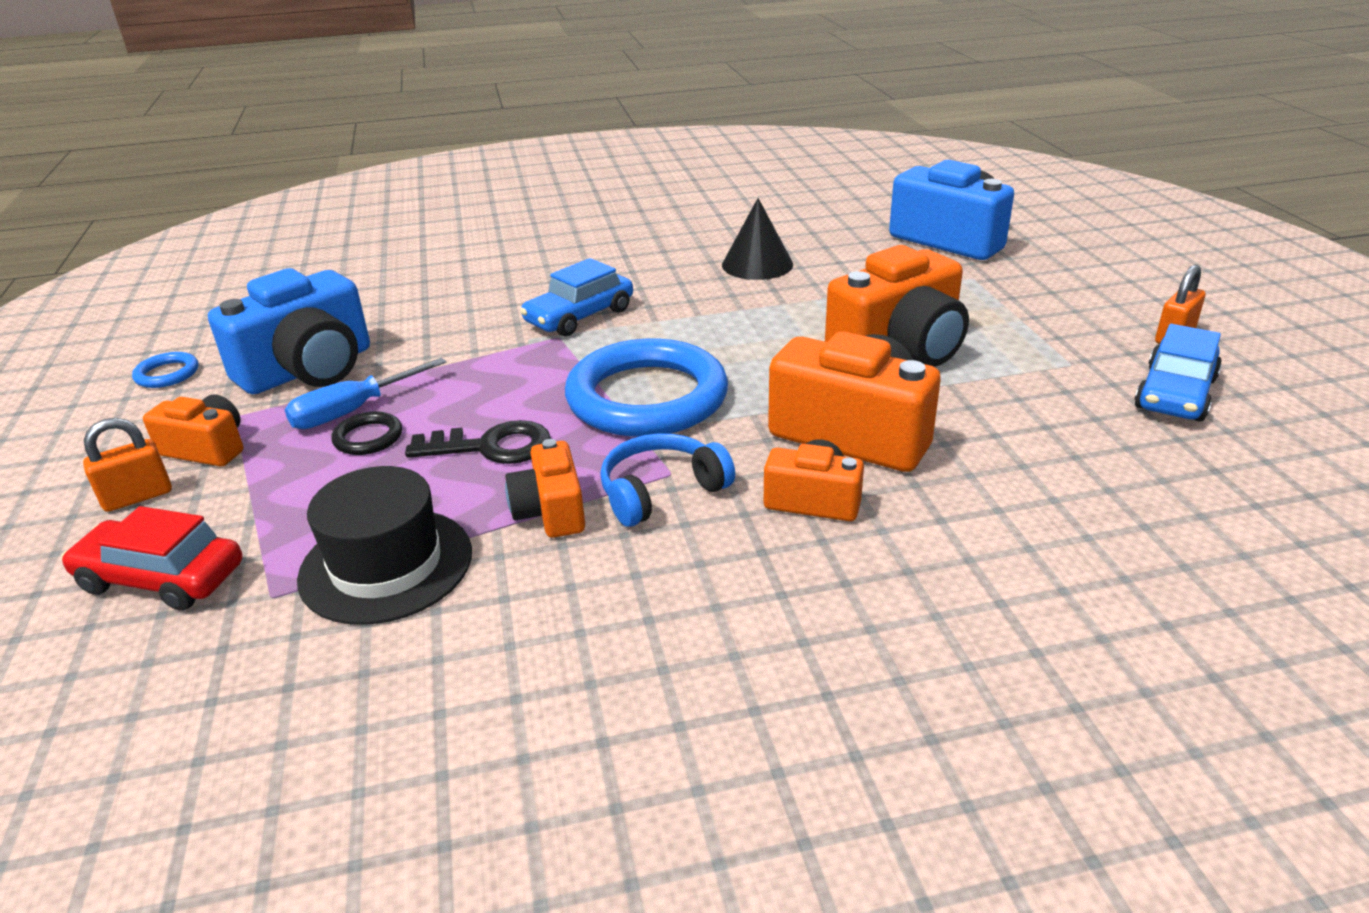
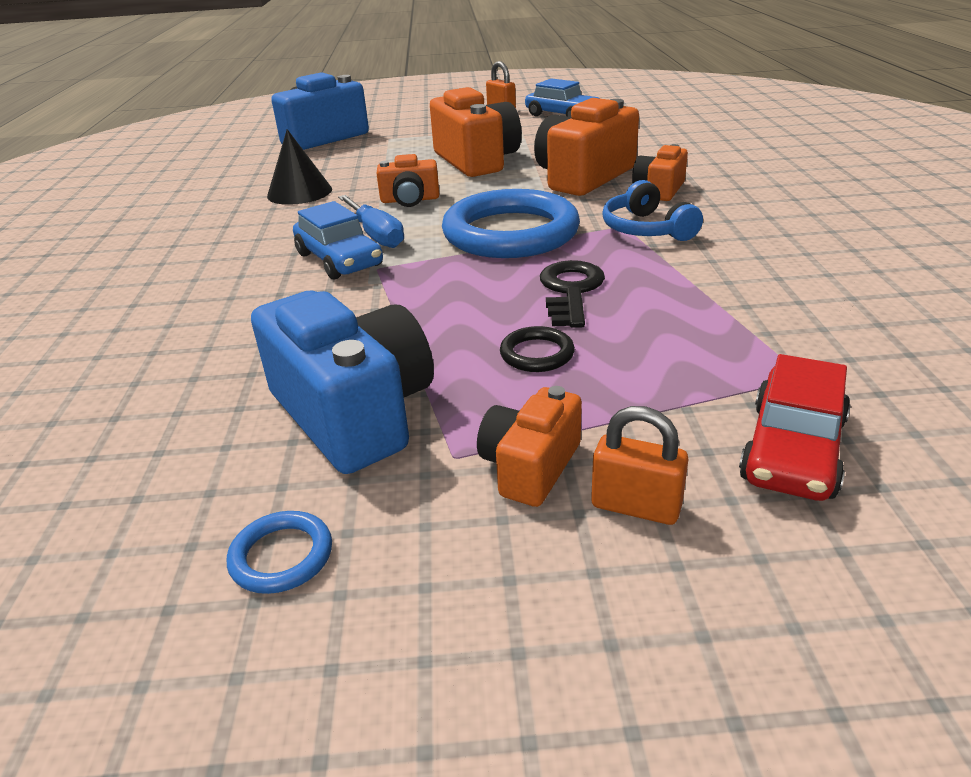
camera: 80 degrees left, 0 degrees up
orange padlock [83,418,172,512] -> orange padlock turned 45 degrees counterclockwise [591,406,689,525]
blue screwdriver [285,358,446,429] -> blue screwdriver moved to [338,195,404,248]
black hat [297,466,472,625] -> none
orange camera [505,439,585,538] -> orange camera moved to [376,154,439,207]

